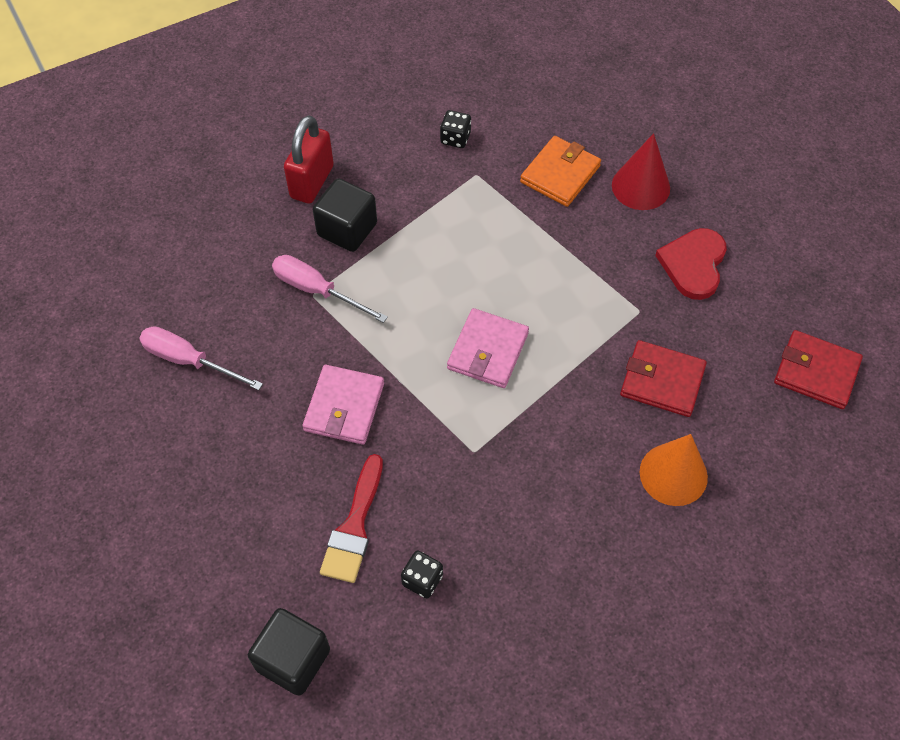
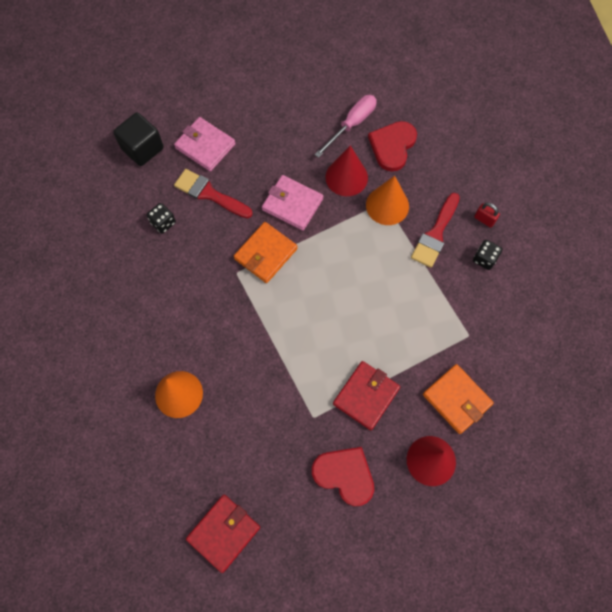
camera: 105 degrees right, 10 degrees up
pink screwdriver [272,255,388,323] -> orange cone [366,176,409,225]
red padlock [284,115,334,204] -> red padlock [474,202,500,228], size x0.49
black cube [313,178,377,252] -> red brush [411,193,460,268]
black dice [440,110,471,148] -> black dice moved to [473,240,502,270]
pink wallet [447,308,529,388] -> pink wallet moved to [174,117,236,172]
red wallet [620,340,707,417] -> red wallet moved to [333,361,400,430]
none -> orange wallet [234,222,298,283]
none -> red cone [325,145,368,196]
none -> red heart [368,121,417,172]

